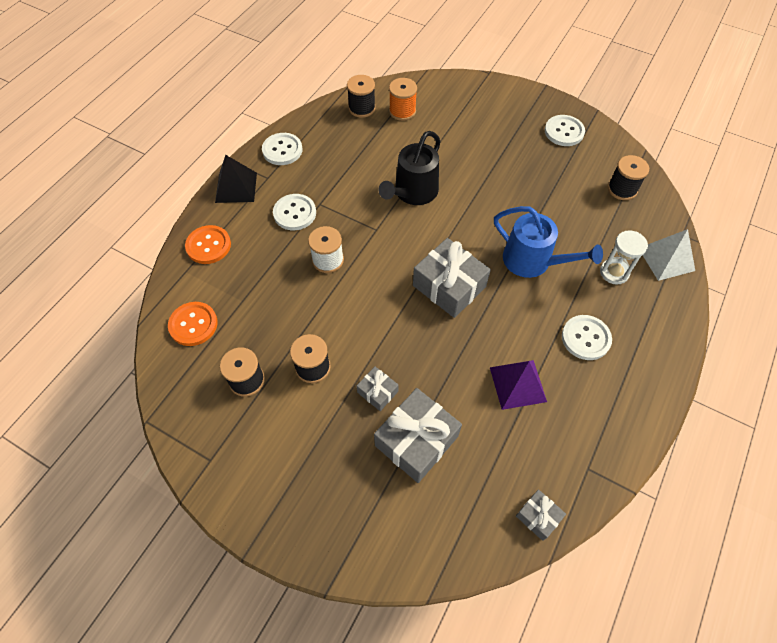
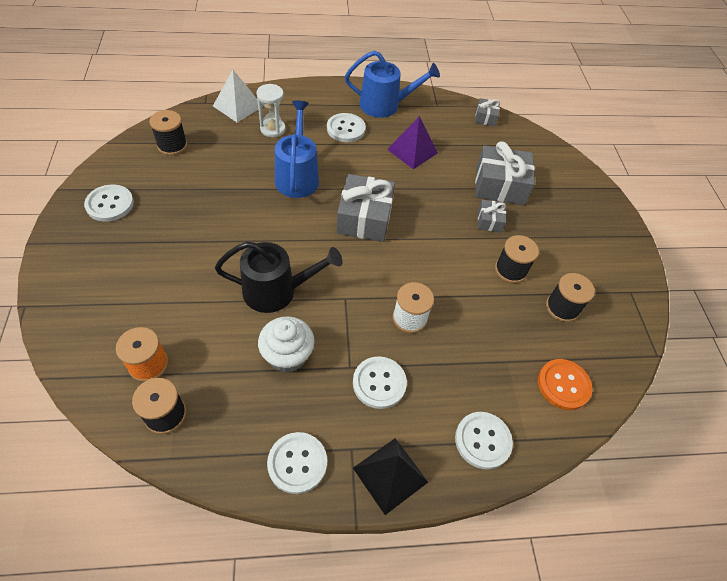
camera: 130 degrees left, 5 degrees down
orange button [185,225,231,264] -> white button [455,412,513,470]
none -> white cupcake [258,316,315,373]
none -> blue watering can [345,51,440,118]

